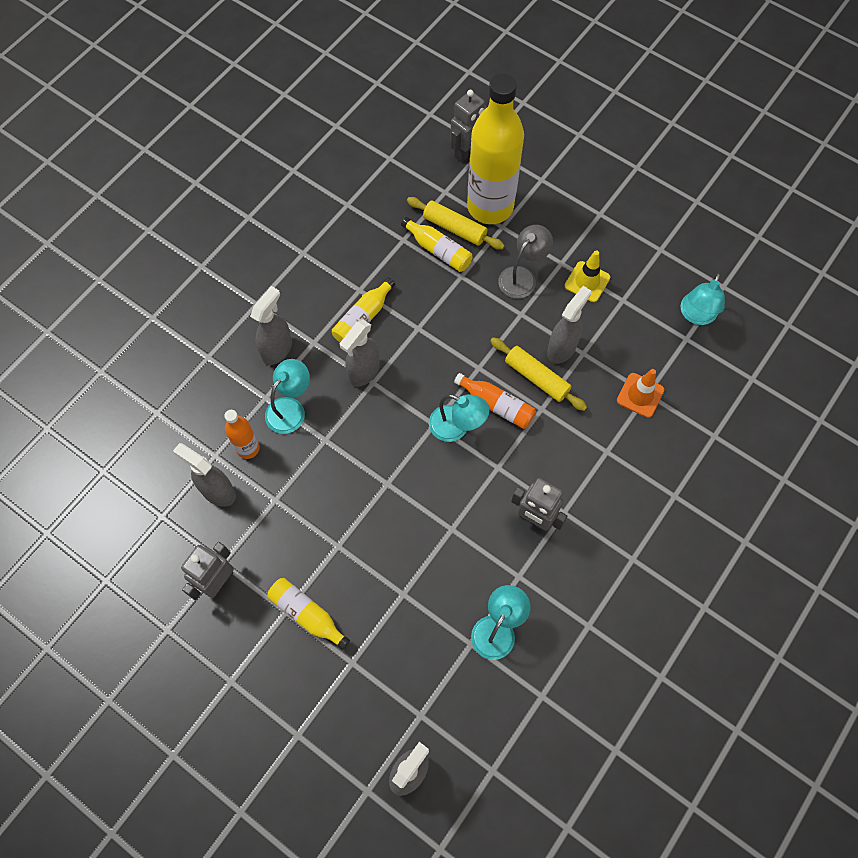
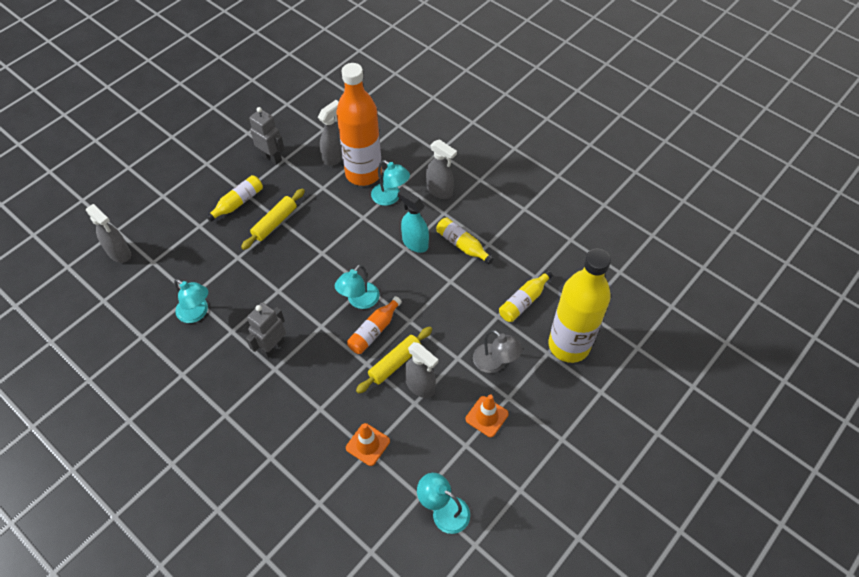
camera: 95 degrees right, 10 degrees down
orange bottle [224,410,260,459] -> orange bottle [336,63,382,186], size x2.20
grey spray bottle [340,320,380,387] -> turquoise spray bottle [398,189,429,253]
yellow rolling pin [407,197,505,250] -> yellow rolling pin moved to [241,188,305,250]
grey robot [450,90,487,162] -> none
yellow traffic cone [565,250,610,302] -> orange traffic cone [465,394,509,437]

